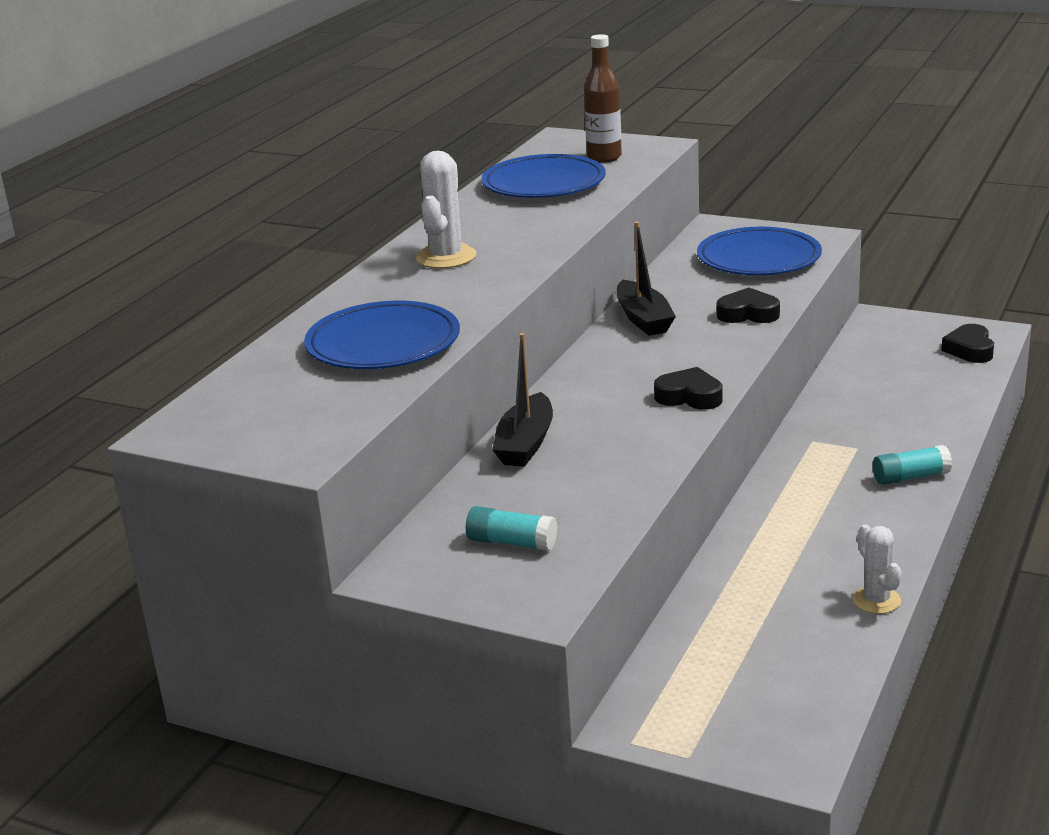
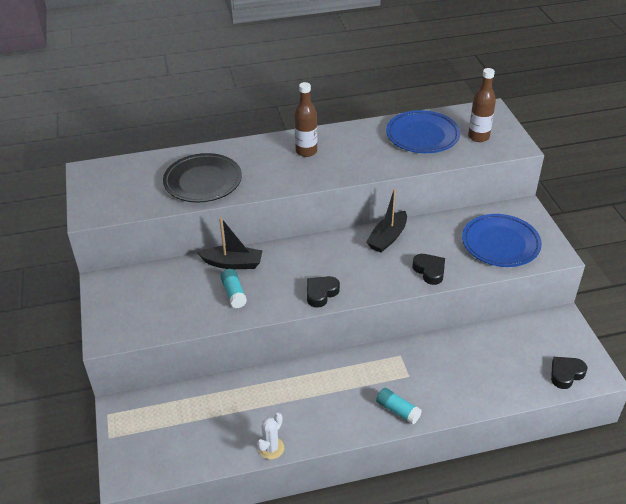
camera: 50 degrees right, 15 degrees up
blue plate [304,301,460,369] -> black plate [163,153,242,203]
white cactus [416,151,476,269] -> brown bottle [294,82,317,157]
turquoise glue stick [466,506,557,551] -> turquoise glue stick moved to [221,269,247,308]
black boat [492,333,553,467] -> black boat turned 150 degrees counterclockwise [198,217,263,269]
black heart [654,367,722,410] -> black heart turned 120 degrees counterclockwise [307,276,340,308]

